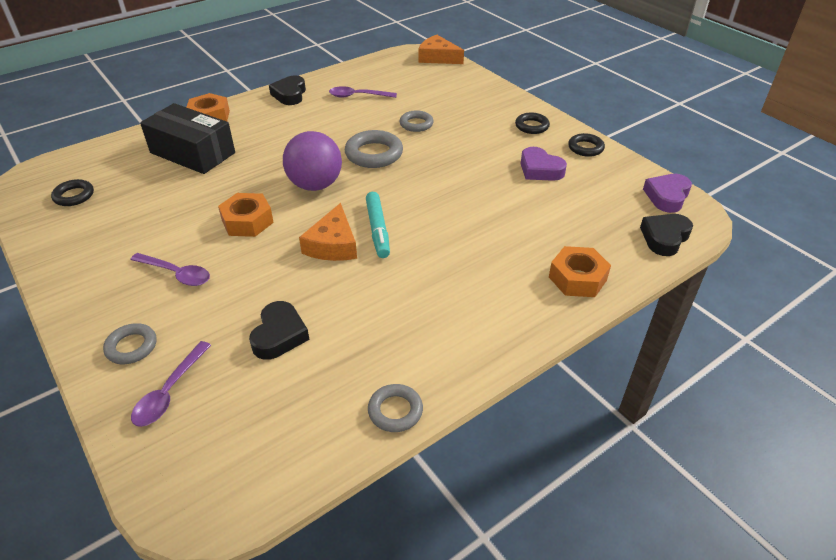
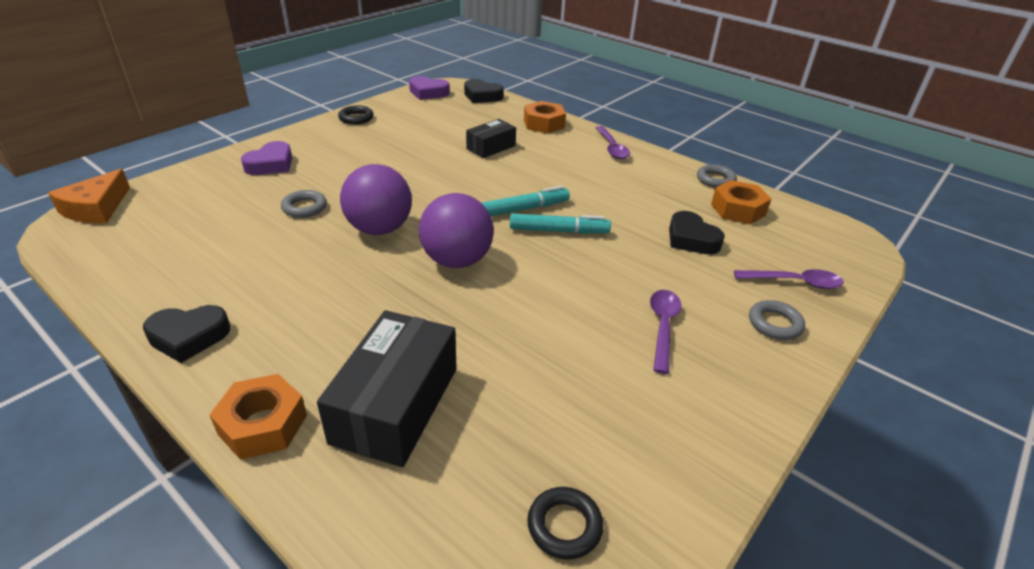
camera: 105 degrees left, 5 degrees down
orange nut [218,193,274,237] -> orange nut moved to [711,180,771,225]
black heart [249,301,309,360] -> black heart turned 120 degrees counterclockwise [669,211,725,254]
orange cheese [299,203,357,261] -> turquoise marker [510,214,611,234]
purple spoon [329,86,397,98] -> purple spoon moved to [595,126,630,159]
grey ring [345,130,403,168] -> purple ball [340,164,412,235]
black ring [515,113,550,134] -> none
purple heart [521,147,567,181] -> purple heart moved to [241,141,292,175]
none -> black box [466,119,516,158]

